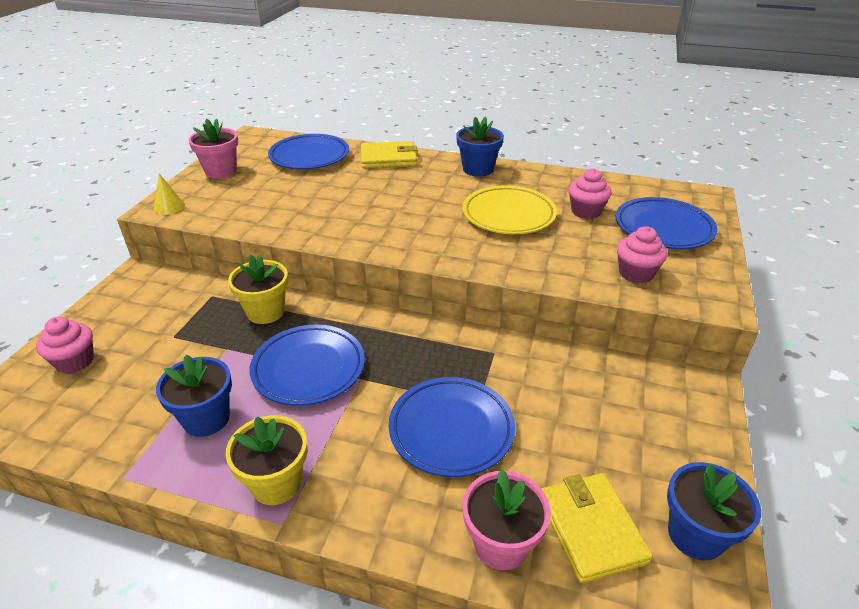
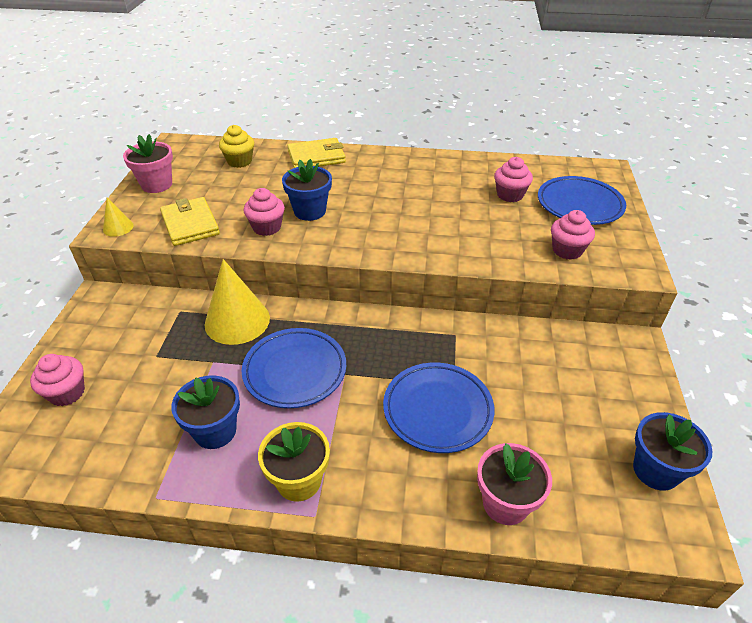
camera: 10 degrees left, 5 degrees up
yellow flower pot [228,255,288,324] -> yellow cone [205,259,270,345]
blue plate [268,134,349,169] -> yellow cupcake [219,125,254,168]
blue flower pot [456,117,504,177] -> blue flower pot moved to [282,159,332,221]
yellow plate [462,185,557,234] -> none
yellow wallet [541,473,653,583] -> yellow wallet moved to [160,197,220,246]
none -> pink cupcake [243,188,285,236]

